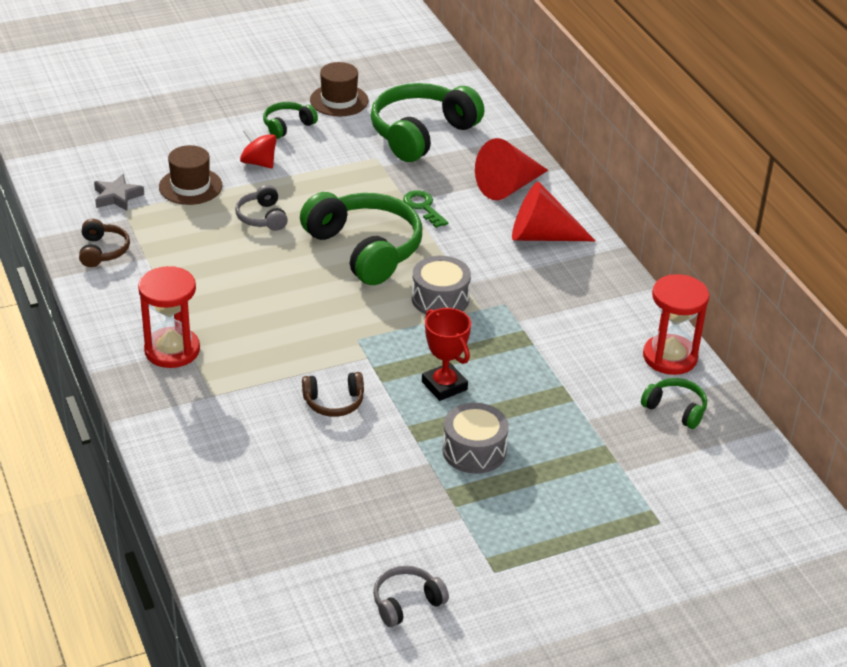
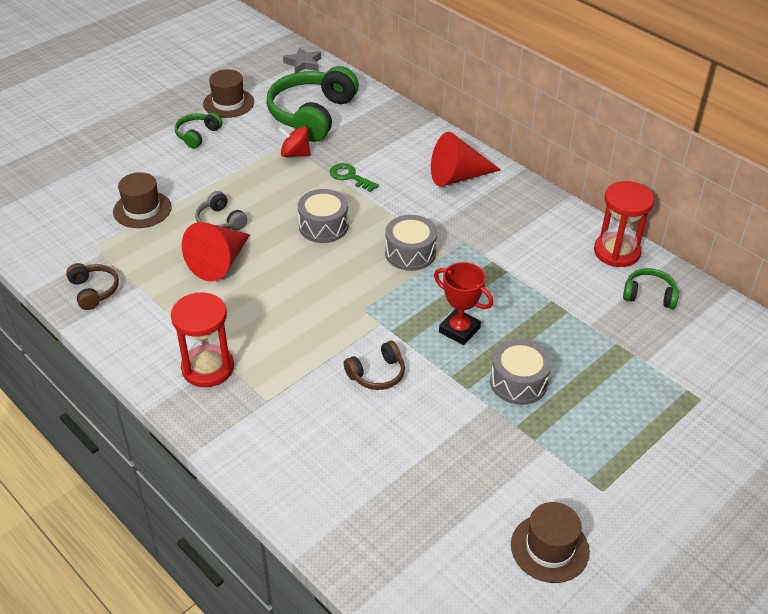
camera: 20 degrees left, 5 degrees up
grey star [94,174,144,211] -> grey star moved to [283,47,321,73]
red spinning top [240,129,277,169] -> red spinning top moved to [278,126,311,157]
green headphones [300,192,422,285] -> grey drum [298,189,349,243]
grey headphones [373,566,449,627] -> brown hat [511,502,590,583]
red cone [475,138,548,200] -> red cone moved to [182,222,250,281]

